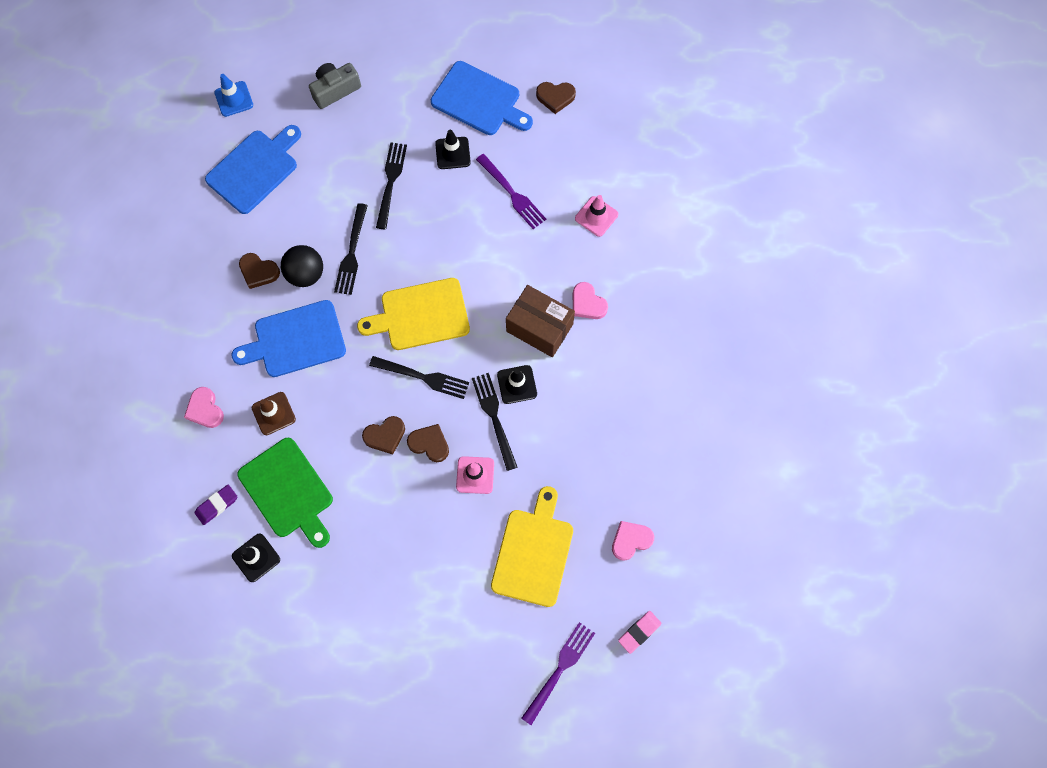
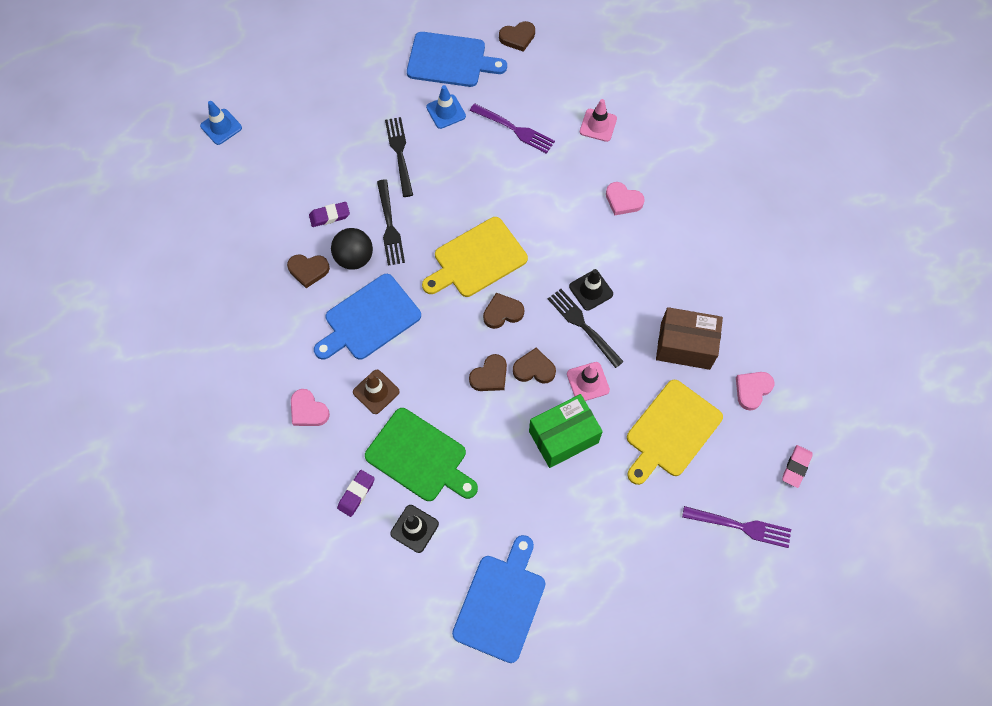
camera: 20 degrees left, 5 degrees down
blue cutting board [205,125,301,214] -> blue cutting board moved to [452,535,545,663]
grey camera [309,63,361,109] -> none
black fork [369,356,469,399] -> brown heart [483,293,524,329]
black traffic cone [435,130,471,169] -> blue traffic cone [426,85,466,129]
yellow cutting board [491,486,573,607] -> yellow cutting board turned 135 degrees counterclockwise [627,380,723,485]
brown box [506,285,575,357] -> brown box moved to [656,307,723,370]
purple fork [521,622,595,725] -> purple fork turned 90 degrees clockwise [682,506,791,548]
none -> purple eraser [309,202,350,227]
none -> green box [529,394,603,468]

